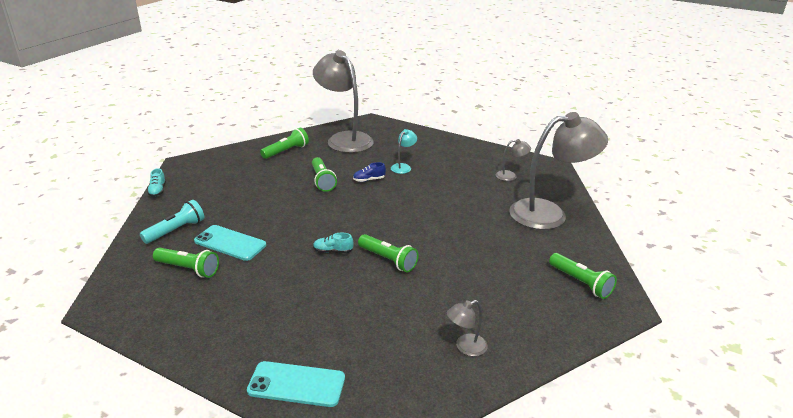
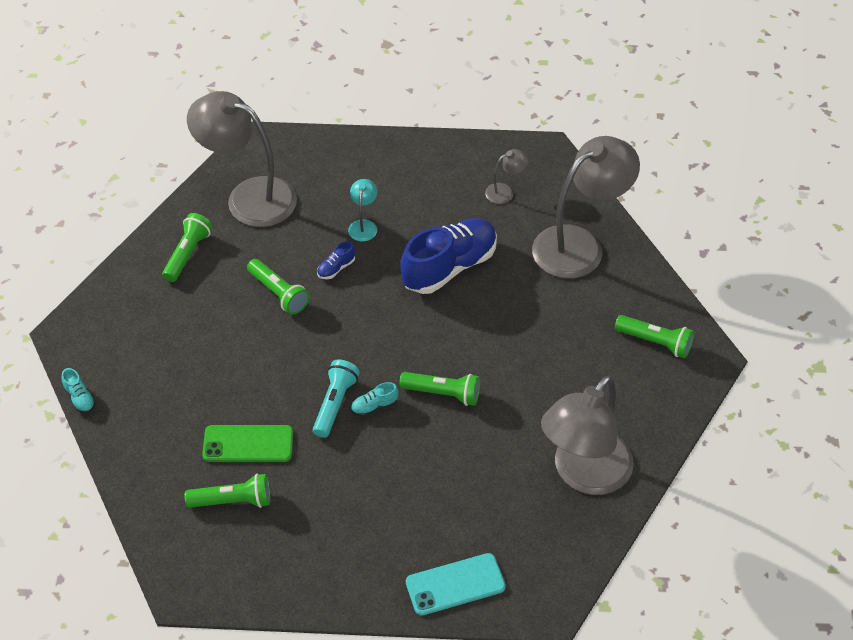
camera: 25 degrees left, 20 degrees up
turquoise flashlight [140,200,204,244] -> turquoise flashlight moved to [313,359,360,438]
turquoise phone [194,225,266,261] -> green phone [202,425,293,462]
grey lamp [447,300,488,356] -> grey lamp [541,376,634,495], size x2.39
none -> blue shoe [400,218,497,294]

